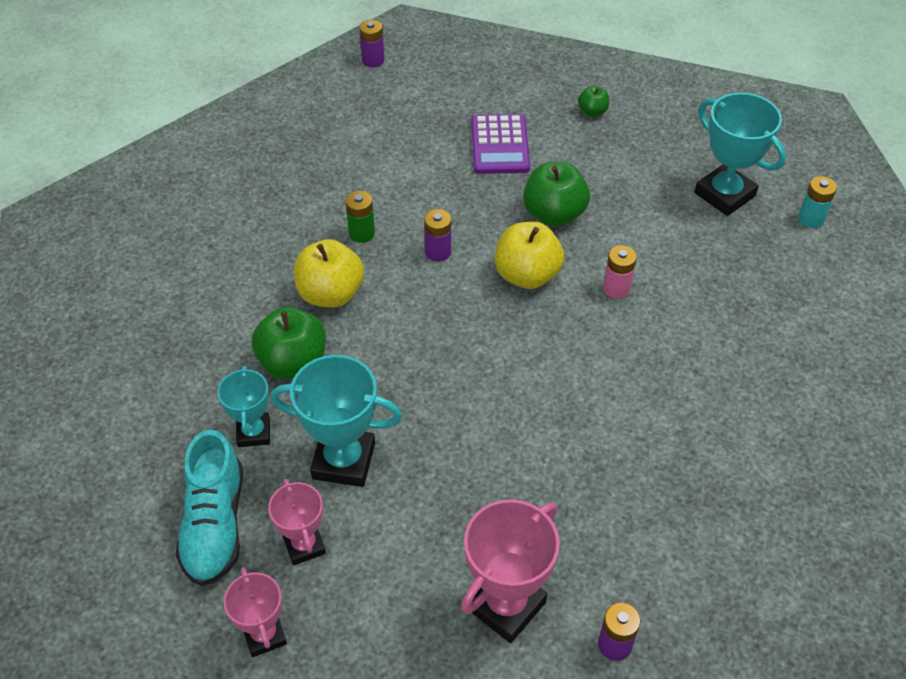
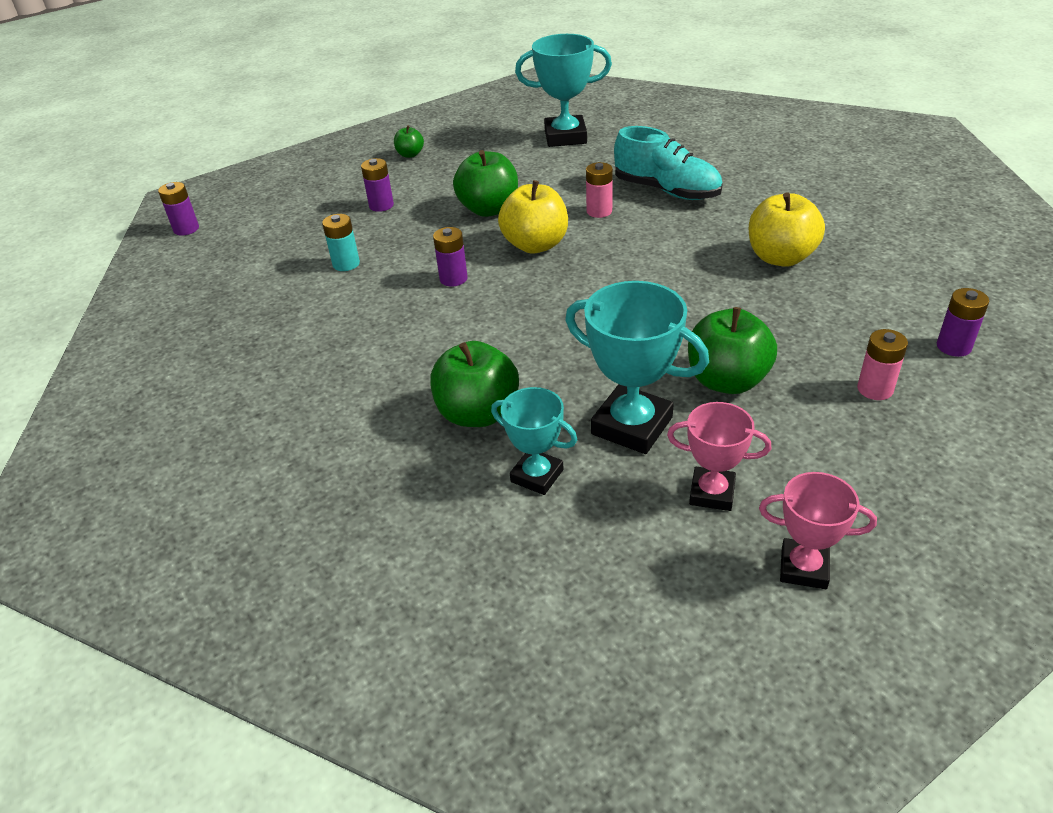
camera: 50 degrees left, 10 degrees down
turquoise shoe [176,430,243,586] -> turquoise shoe moved to [614,126,723,200]
turquoise trophy [271,355,402,487] -> turquoise trophy turned 75 degrees clockwise [565,281,709,454]
yellow apple [294,239,364,308] -> yellow apple moved to [749,192,825,267]
green battery [345,191,375,243] -> none
pink trophy [461,499,560,643] -> pink battery [857,329,908,400]
purple calculator [471,114,530,174] -> purple battery [361,158,394,212]
turquoise battery [798,176,837,228] -> turquoise battery moved to [322,214,360,271]
none -> green apple [688,307,777,394]

